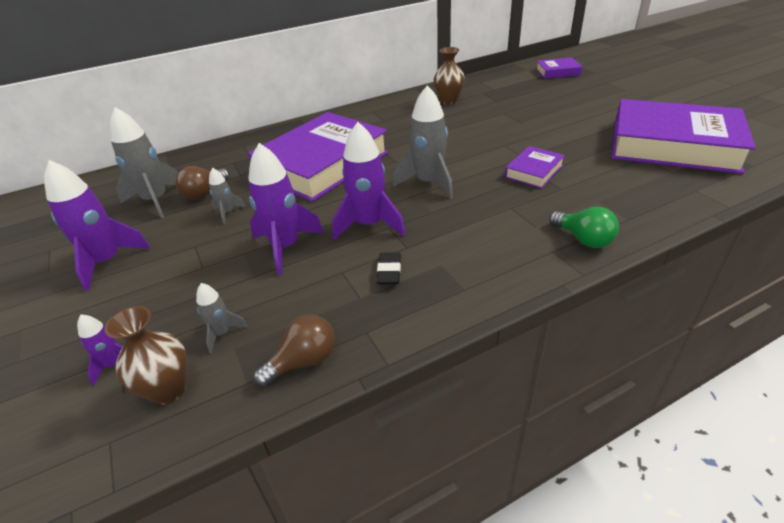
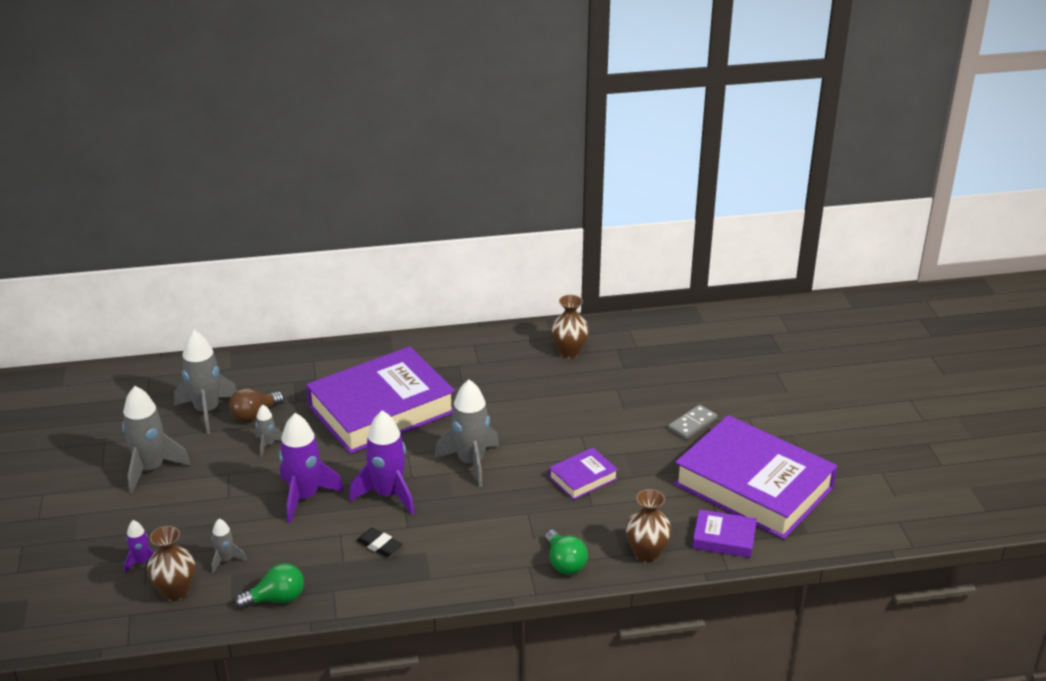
camera: 15 degrees right, 5 degrees down
purple rocket [44,160,151,291] -> grey rocket [122,386,190,493]
brown light bulb [253,314,335,387] -> green light bulb [235,563,304,609]
black eraser [377,252,401,284] -> black eraser turned 75 degrees counterclockwise [357,528,402,557]
purple book [536,58,582,79] -> purple book moved to [692,509,757,558]
none -> brown vase [626,489,672,563]
none -> grey domino [668,405,718,440]

